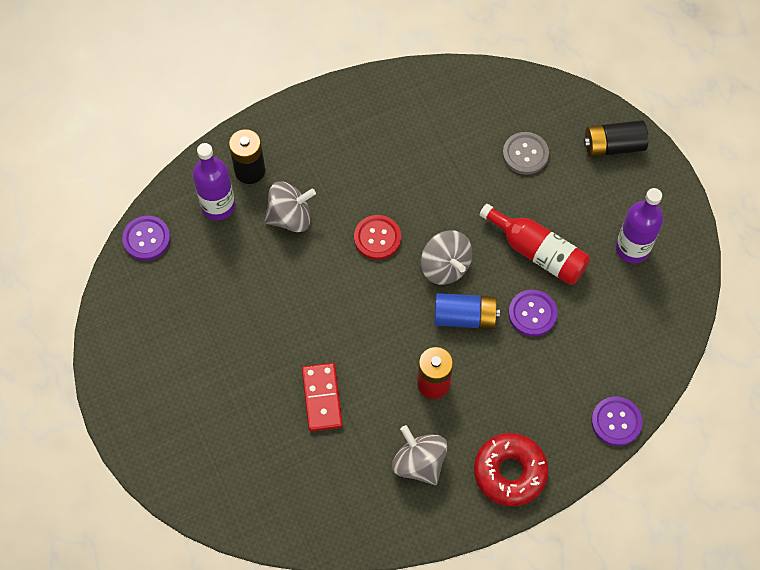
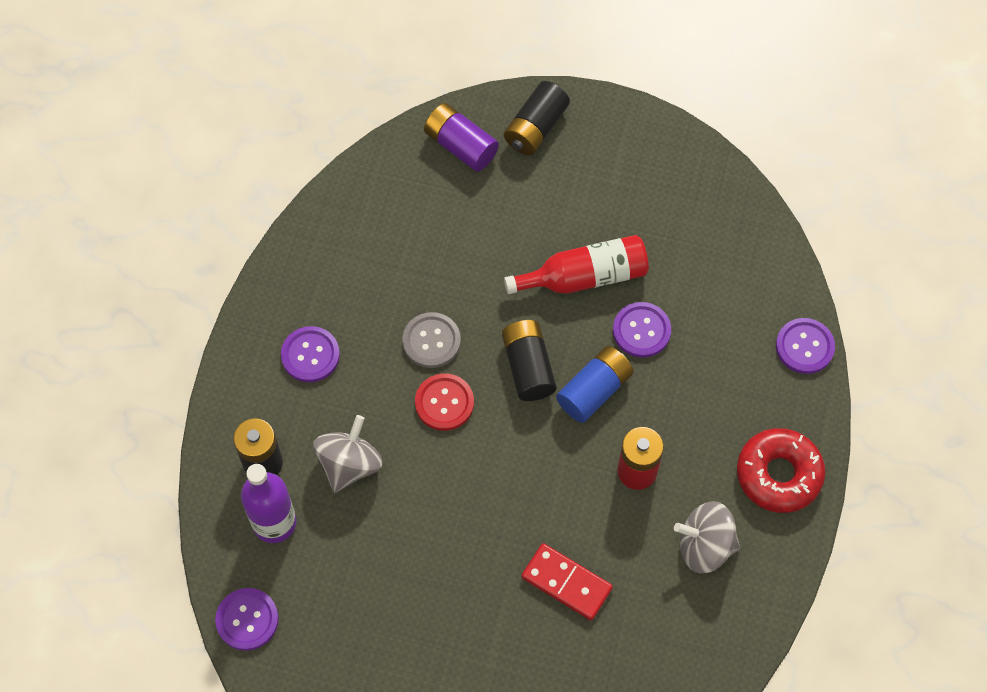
camera: 50 degrees left, 0 degrees up
grey spinning top [421,231,472,285] -> black battery [502,320,557,401]
grey button [503,132,549,175] -> grey button moved to [402,312,461,368]
purple bottle [616,188,663,263] -> none
none -> purple button [281,326,340,382]
none -> purple battery [424,103,499,172]

